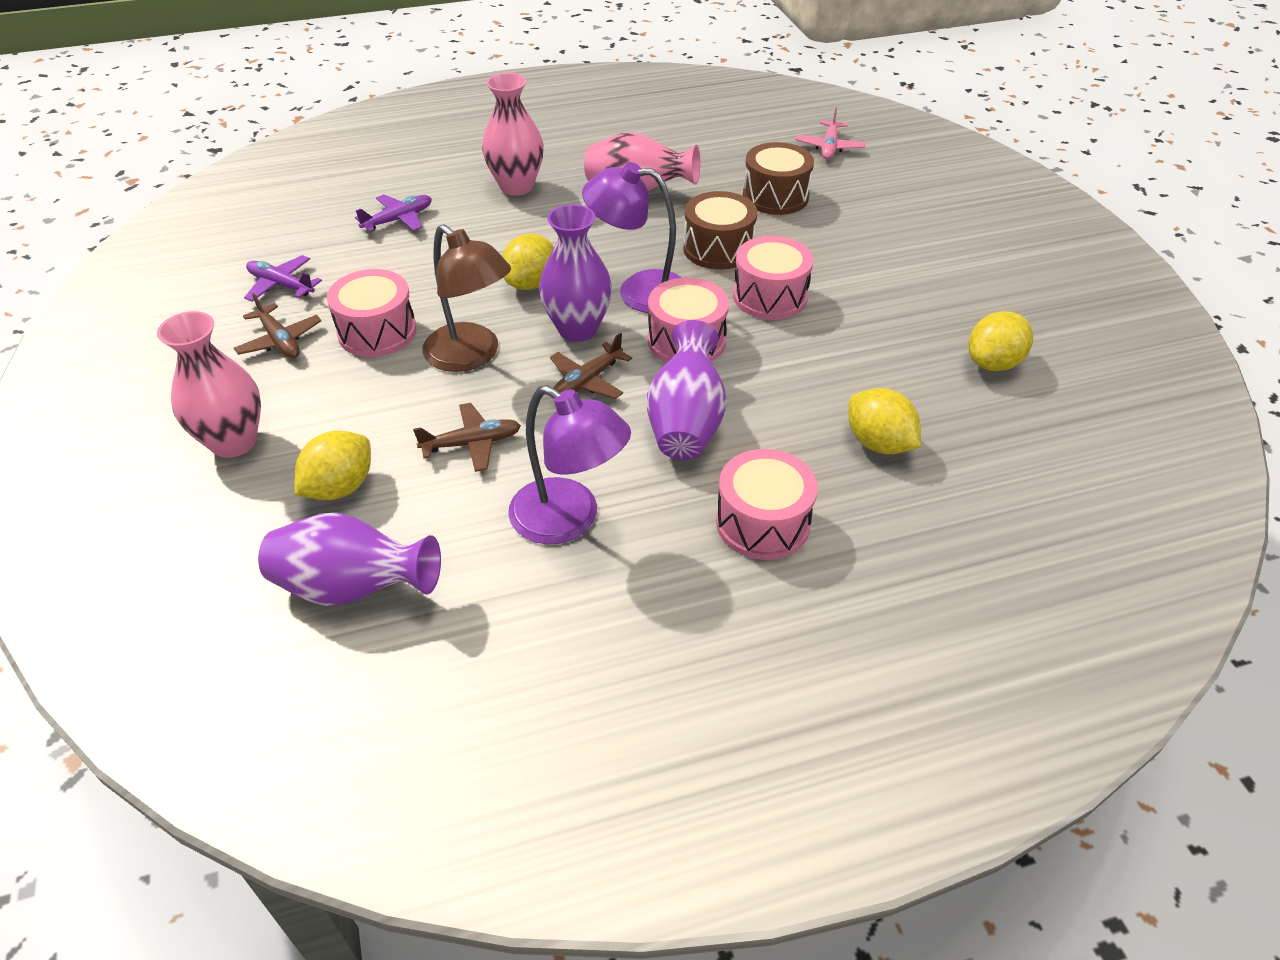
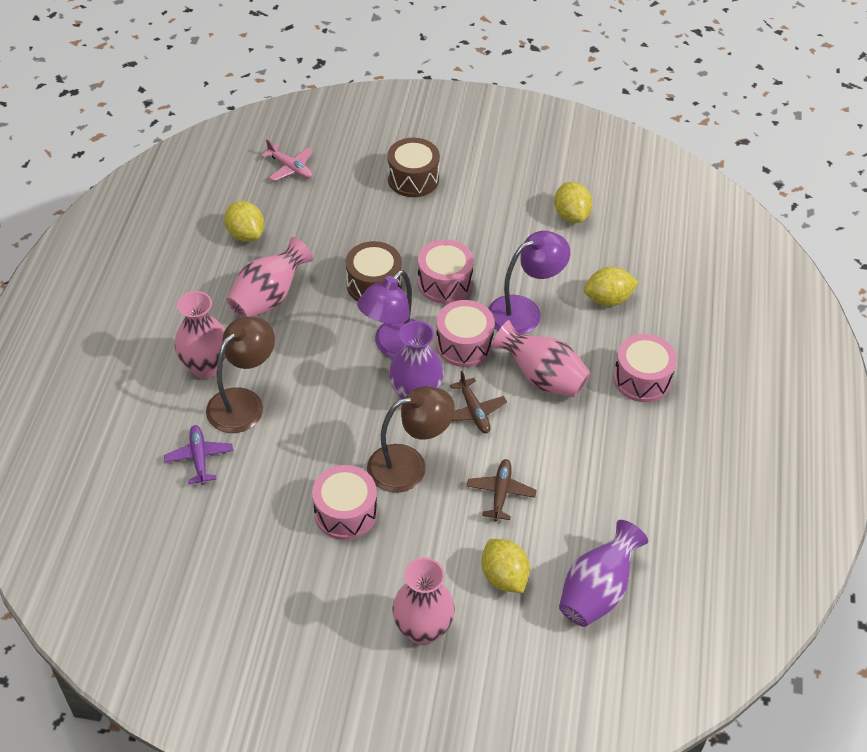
camera: 65 degrees left, 5 degrees up
brown plane [234,293,321,358] -> none
purple plane [244,255,322,302] -> none
yellow lemon [502,234,554,290] -> yellow lemon moved to [224,201,264,242]
purple lamp [508,385,631,544] -> purple lamp moved to [488,231,570,335]
purple vase [647,320,727,460] -> pink vase [491,320,590,397]
brown drum [743,142,814,215] -> brown drum moved to [387,138,440,197]
none -> brown lamp [206,316,275,433]

